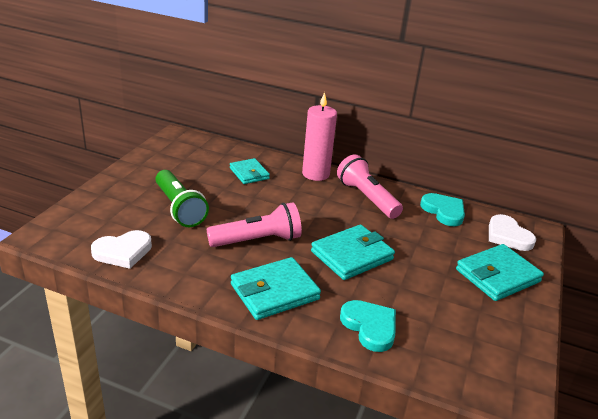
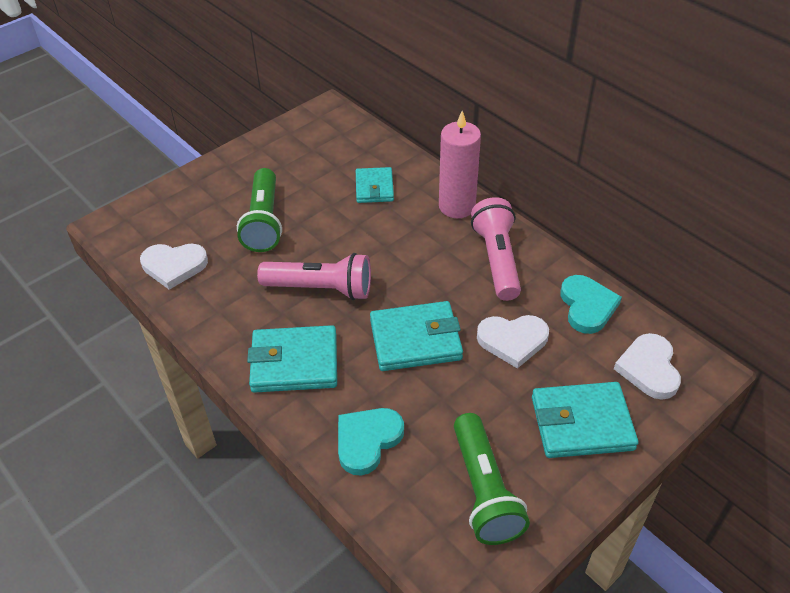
camera: 30 degrees right, 15 degrees up
turquoise heart [340,300,396,352] -> turquoise heart turned 135 degrees counterclockwise [338,408,404,476]
none -> green flashlight [454,413,530,545]
none -> white heart [477,315,549,369]

